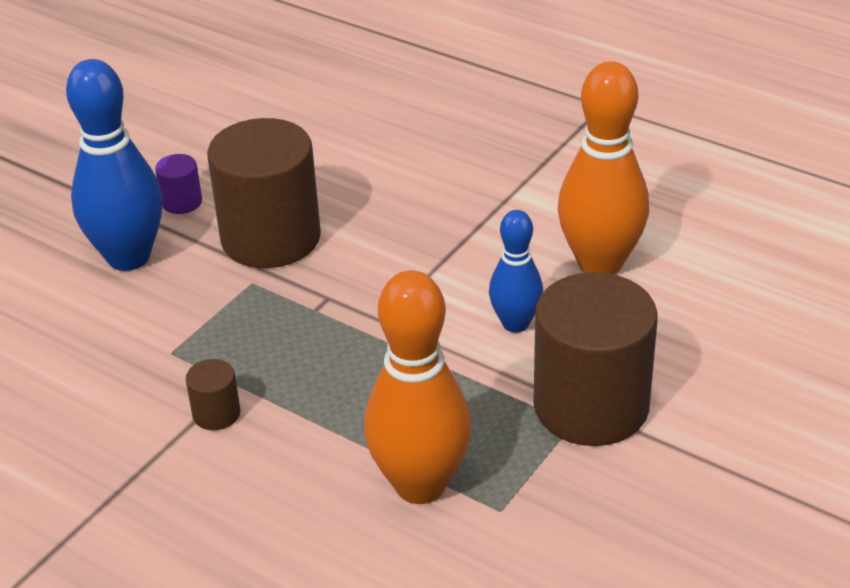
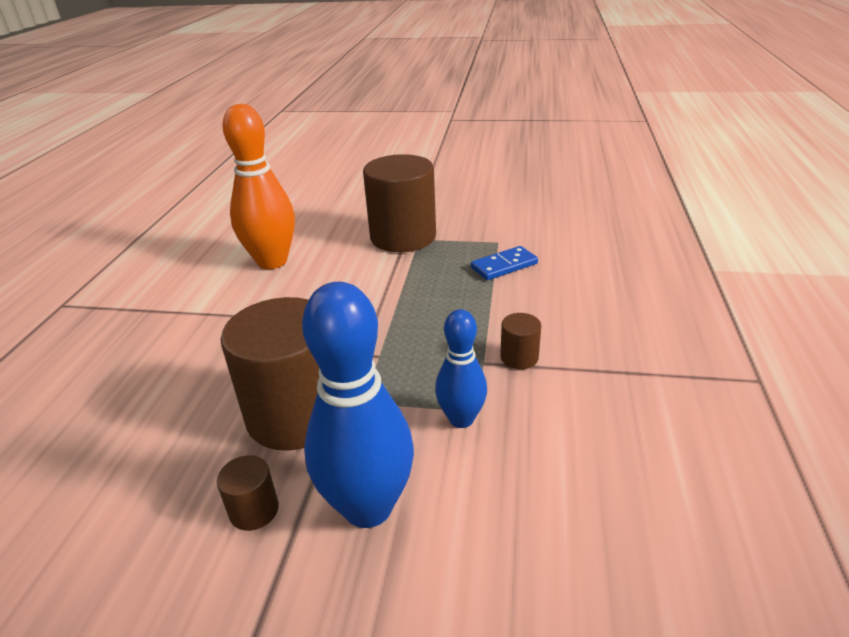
camera: 115 degrees left, 5 degrees down
purple cylinder [155,154,202,214] -> brown cylinder [217,455,279,531]
orange bowling pin [364,270,471,504] -> blue domino [471,246,538,280]
blue bowling pin [489,210,543,333] -> blue bowling pin moved to [435,309,487,428]

